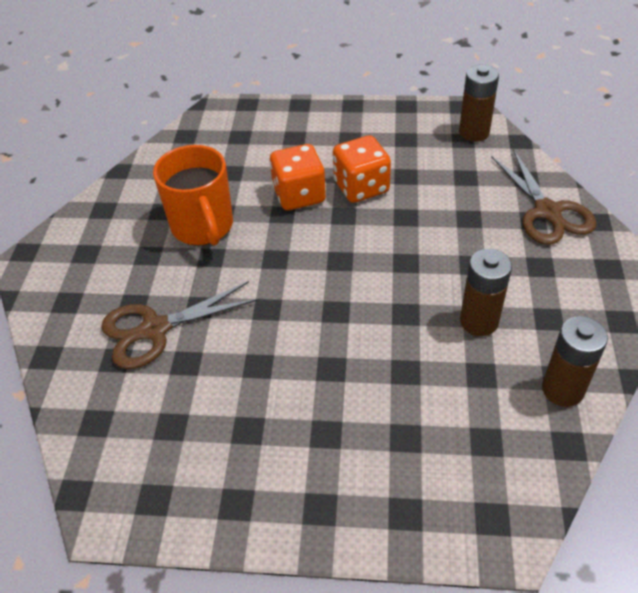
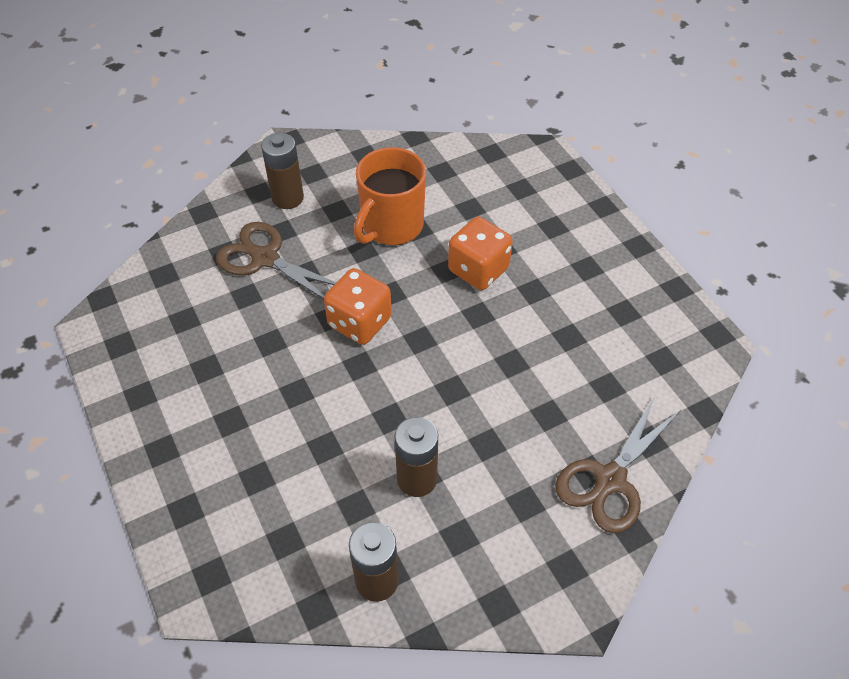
camera: 55 degrees right, 5 degrees up
orange dice [333,135,391,203] -> orange dice moved to [324,268,392,345]
brown battery [459,65,499,142] -> brown battery moved to [261,133,304,209]

